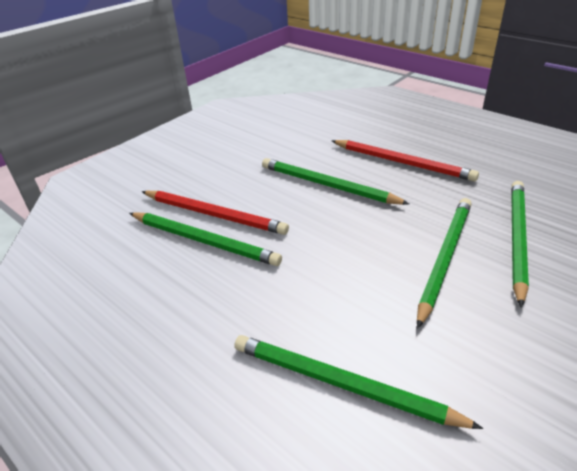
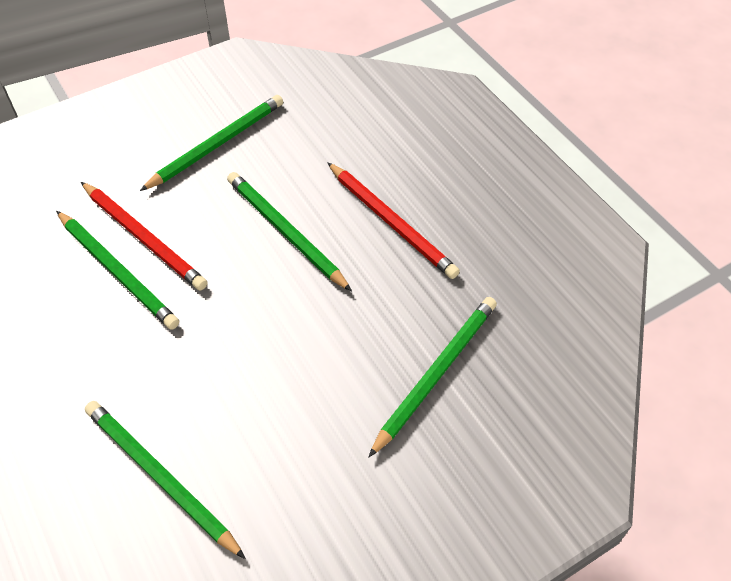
camera: 15 degrees right, 15 degrees up
green pencil [417,198,472,329] -> green pencil moved to [140,95,283,191]

